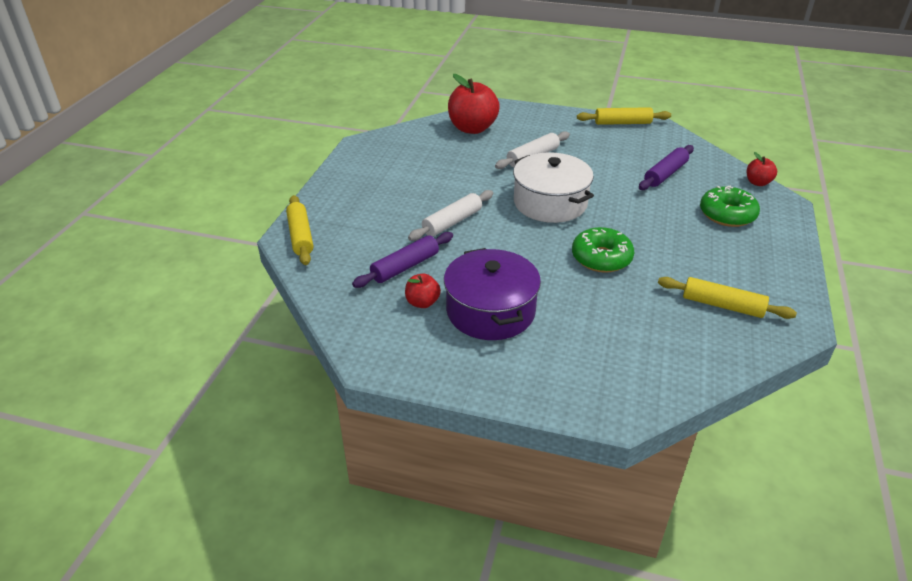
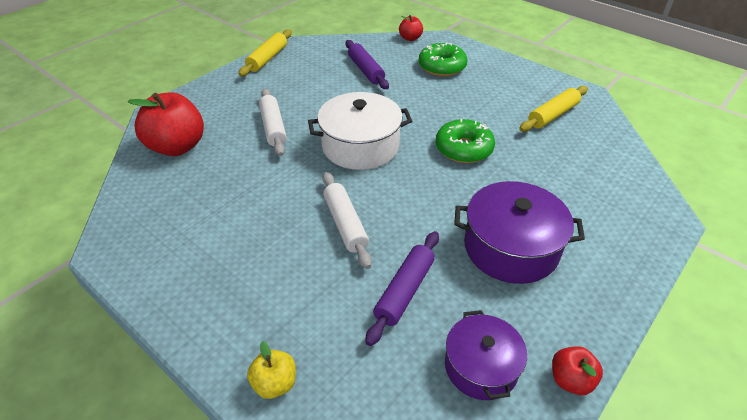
camera: 65 degrees left, 5 degrees up
yellow rolling pin [286,195,313,265] -> yellow apple [247,341,296,399]
purple rolling pin [352,232,453,288] -> purple rolling pin turned 45 degrees clockwise [365,231,439,346]
red apple [405,274,441,308] -> red apple moved to [552,346,603,395]
none -> purple pot [445,310,527,400]

